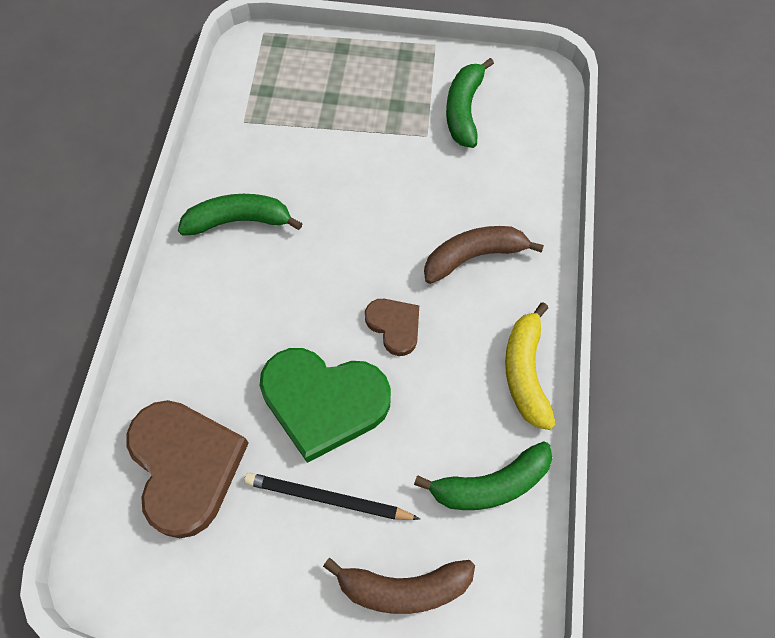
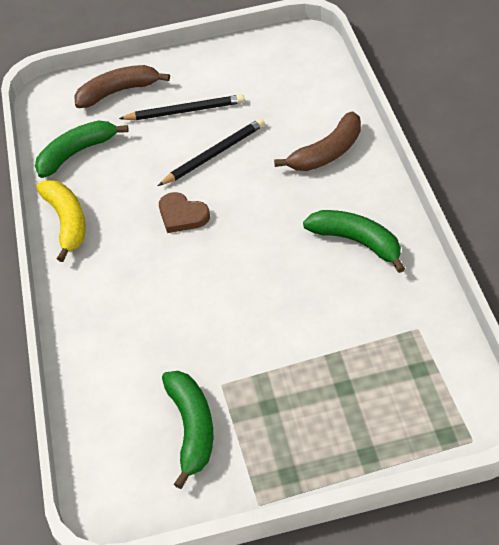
camera: 165 degrees right, 15 degrees down
brown heart [127,400,249,538] -> none
green banana [178,194,303,236] -> green banana turned 120 degrees counterclockwise [303,210,405,273]
green heart [260,348,391,463] -> black pencil [158,118,265,186]
brown banana [424,226,544,284] -> brown banana moved to [274,111,361,171]

